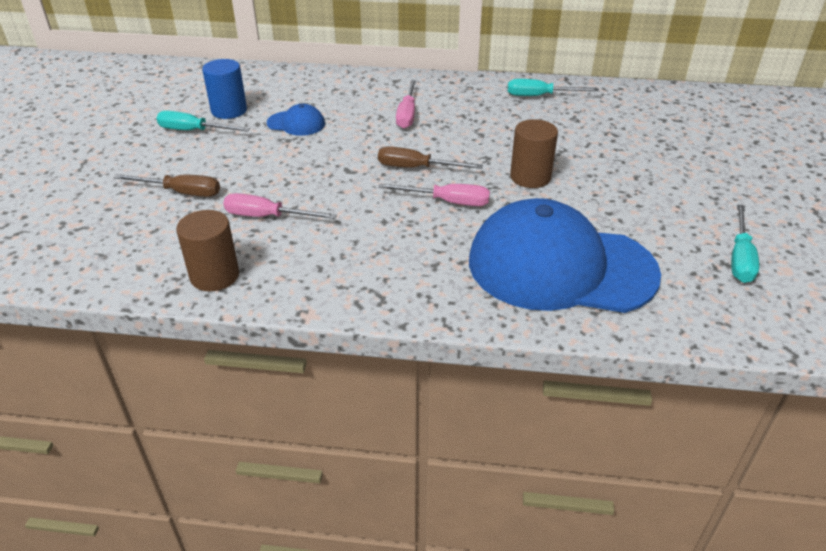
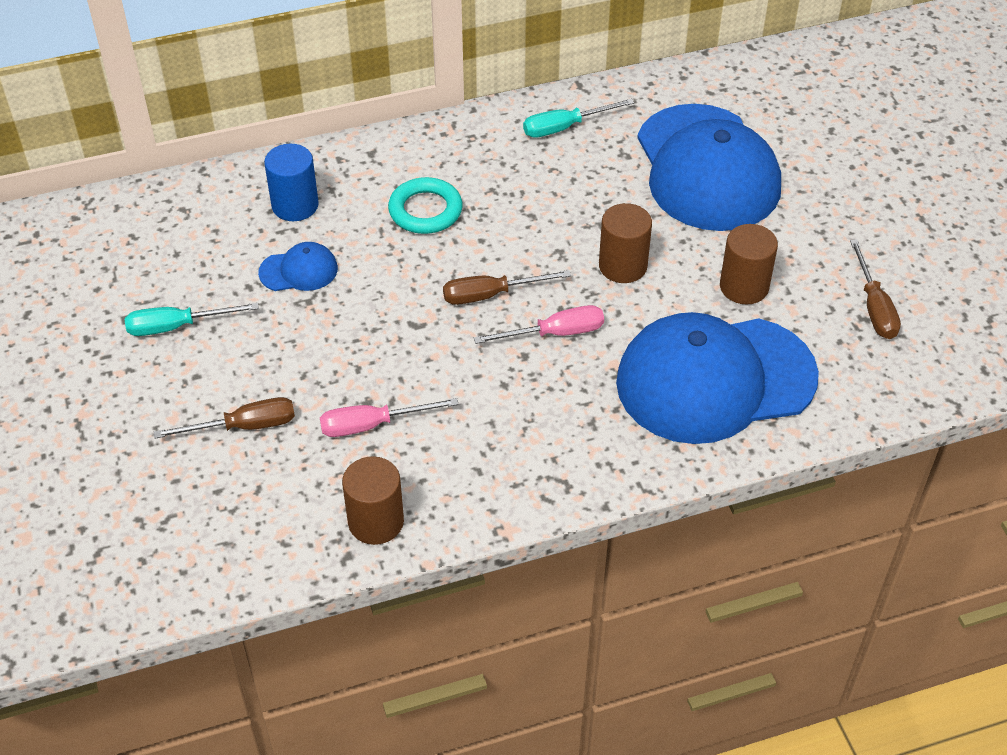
camera: 25 degrees left, 10 degrees up
blue cylinder [202,59,247,119] -> blue cylinder moved to [264,144,319,221]
pink screwdriver [396,80,416,129] -> turquoise ring [388,177,462,234]
turquoise screwdriver [731,204,759,283] -> brown screwdriver [850,239,901,339]
none -> blue cap [637,104,781,231]
none -> brown cylinder [720,224,778,305]

